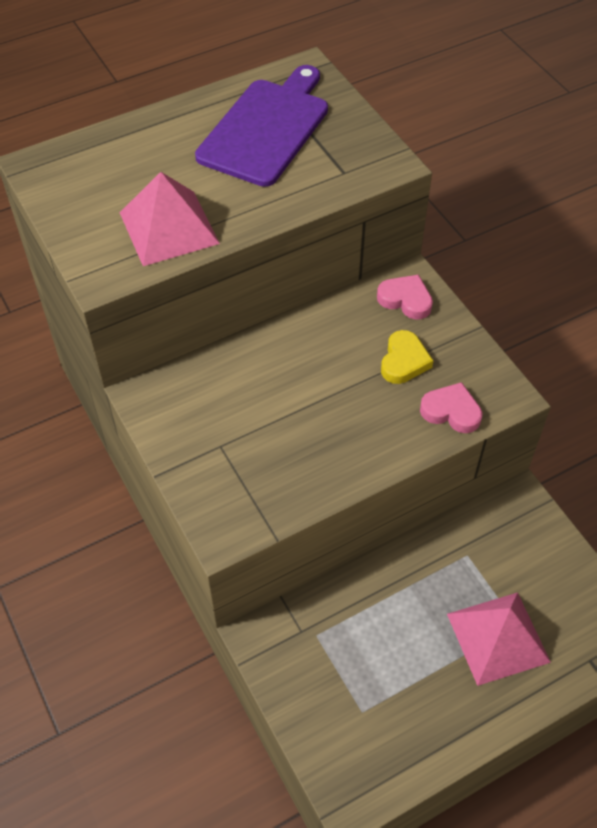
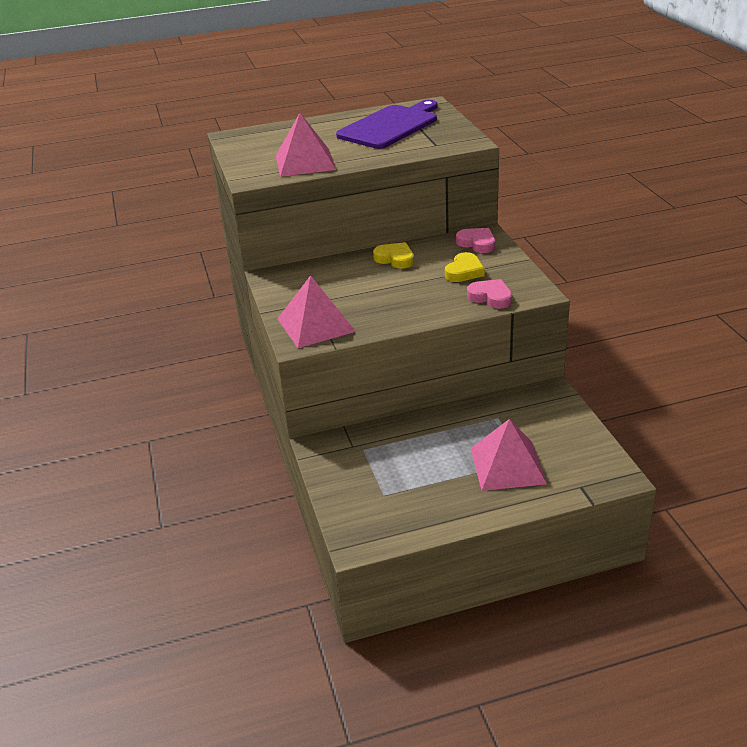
camera: 15 degrees right, 20 degrees down
none -> pink pyramid [277,275,356,348]
none -> yellow heart [373,242,414,269]

